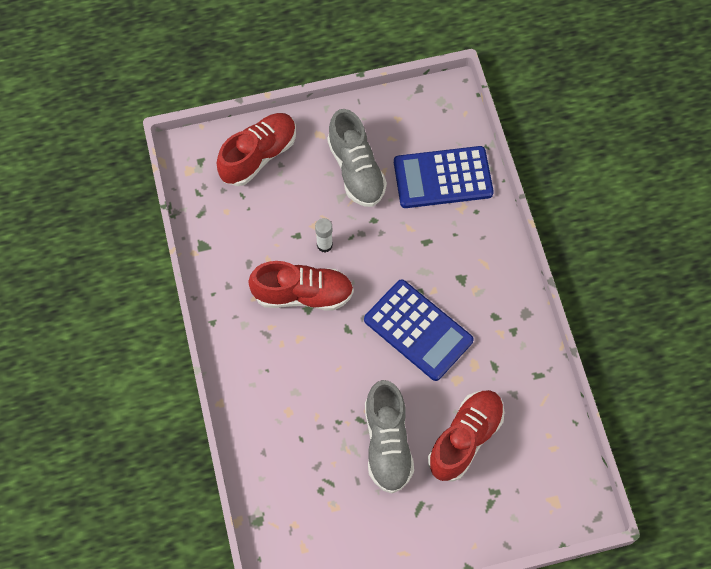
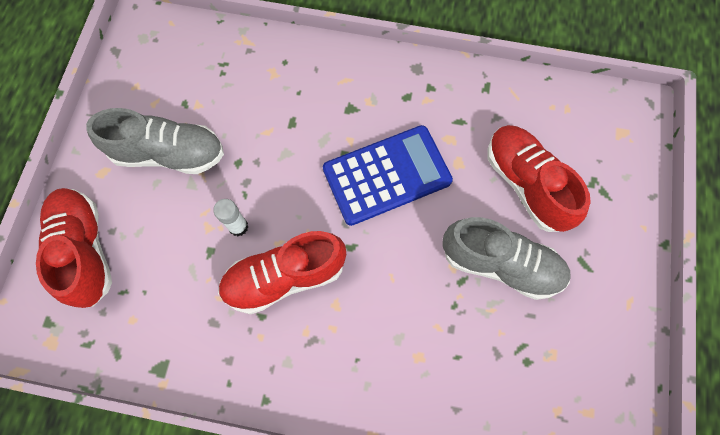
camera: 65 degrees left, 5 degrees up
red shoe [248,261,354,311] -> red shoe turned 135 degrees counterclockwise [218,231,346,314]
blue calculator [394,146,494,208] -> none

